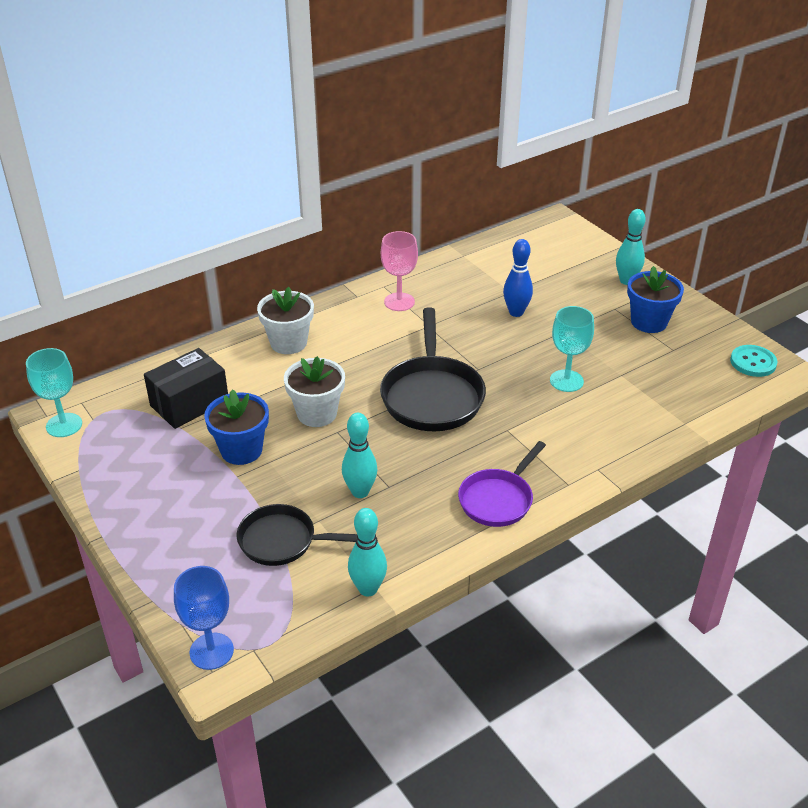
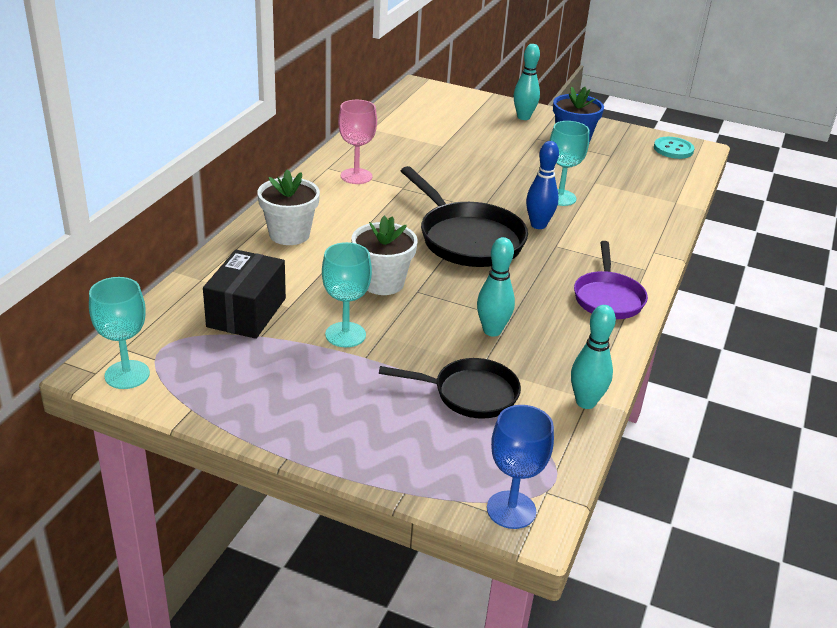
camera: 35 degrees left, 5 degrees down
blue flower pot [204,389,269,465] -> turquoise goblet [322,242,372,347]
black pan [237,504,357,566] -> black pan turned 150 degrees counterclockwise [379,358,521,419]
blue bowling pin [503,239,533,317] -> blue bowling pin moved to [526,141,559,229]

